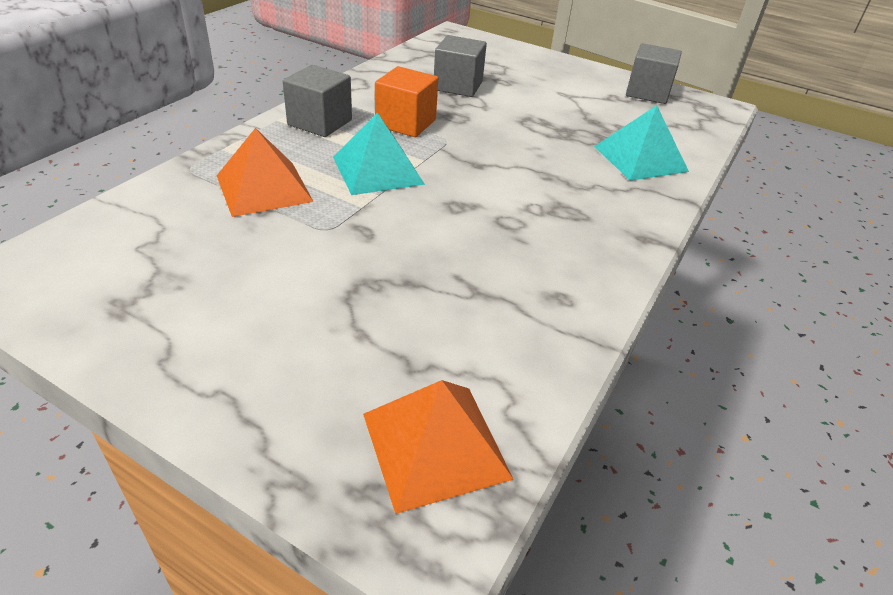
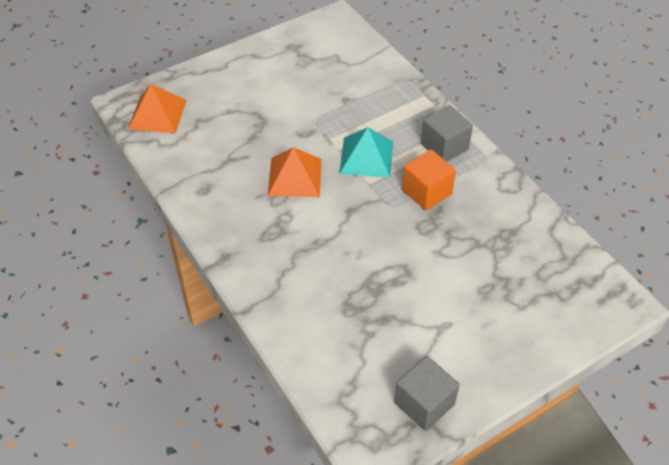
camera: 120 degrees right, 10 degrees up
orange pyramid [217,128,314,217] -> orange pyramid moved to [268,147,322,197]
grey cube [434,35,487,97] -> none
turquoise pyramid [594,105,689,181] -> none

